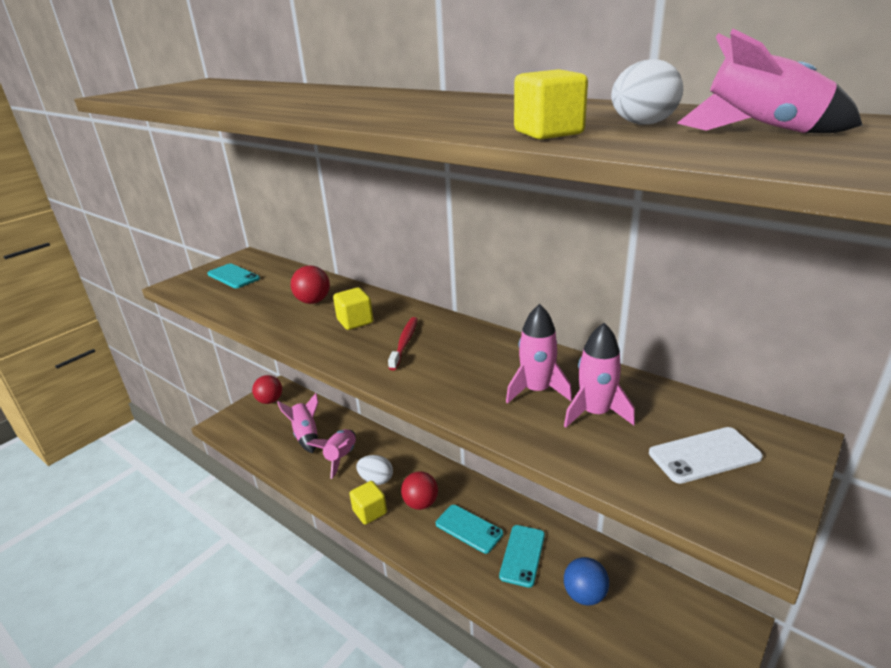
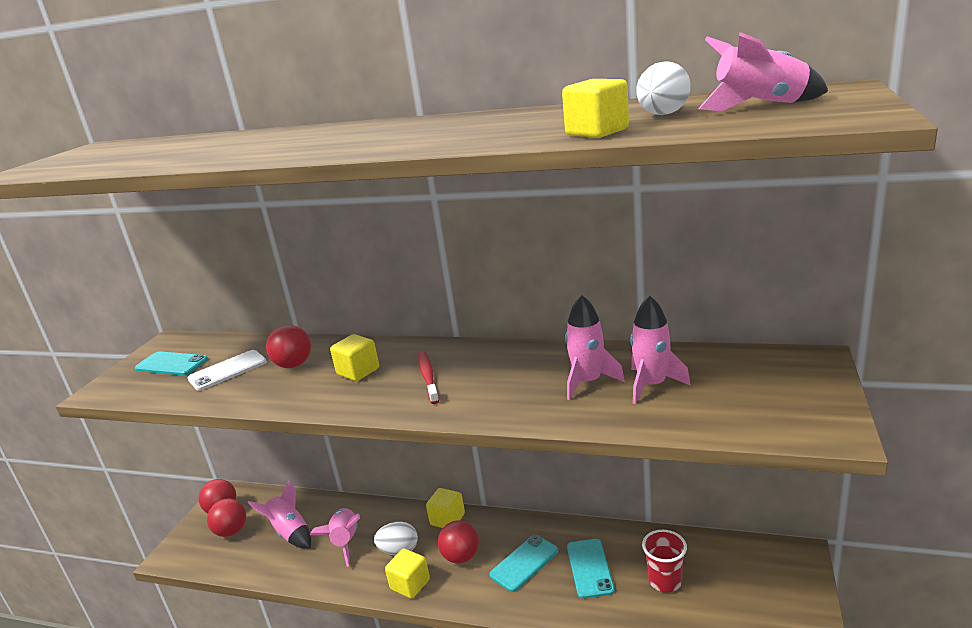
camera: 20 degrees left, 5 degrees down
turquoise phone [436,505,503,554] -> turquoise phone turned 60 degrees counterclockwise [490,535,558,592]
blue ball [564,557,609,606] -> red cup [642,530,687,592]
white phone [649,427,763,484] -> white phone moved to [188,350,267,391]
none -> red ball [207,499,246,537]
none -> yellow cube [426,488,465,528]

